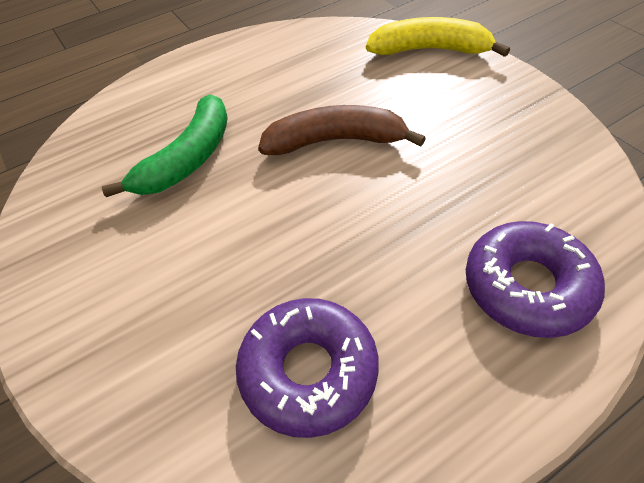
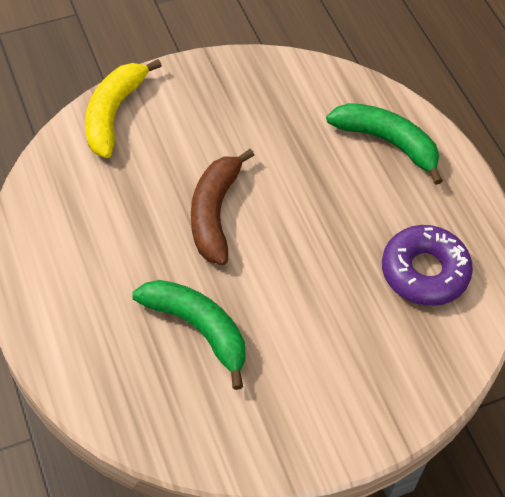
camera: 85 degrees left, 5 degrees up
purple donut [466,221,605,338] -> green banana [326,103,443,185]

